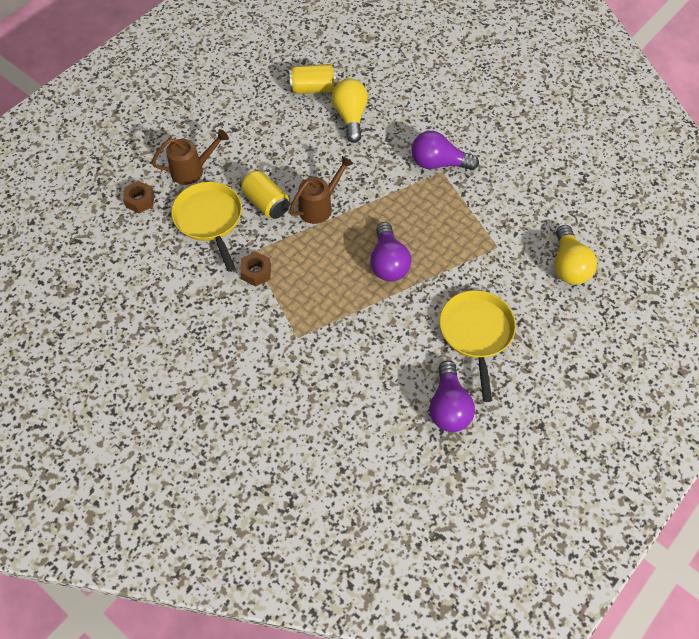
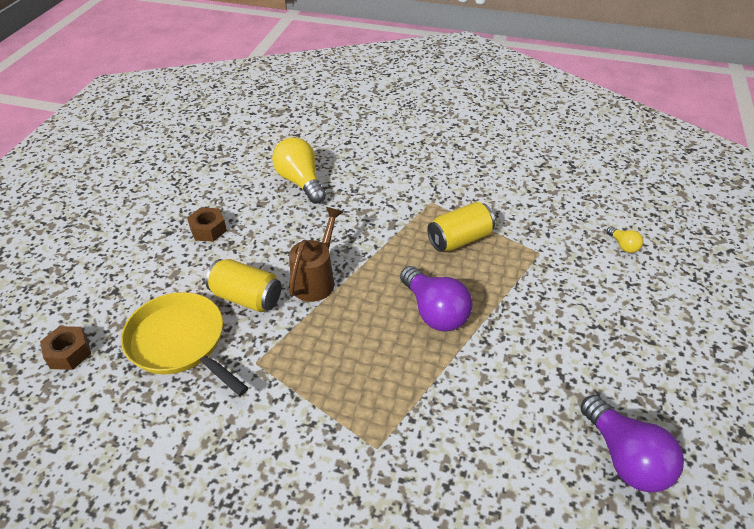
camera: 25 degrees left, 15 degrees down
brown watering can [151,129,229,185] -> none
brown nut [240,252,271,286] -> brown nut moved to [187,207,227,242]
yellow can [289,64,337,94] -> yellow can moved to [427,202,495,252]
purple light bulb [411,131,479,170] -> none
yellow pan [440,290,516,402] -> none
yellow light bulb [555,225,597,285] -> yellow light bulb [607,226,643,253], size x0.48

